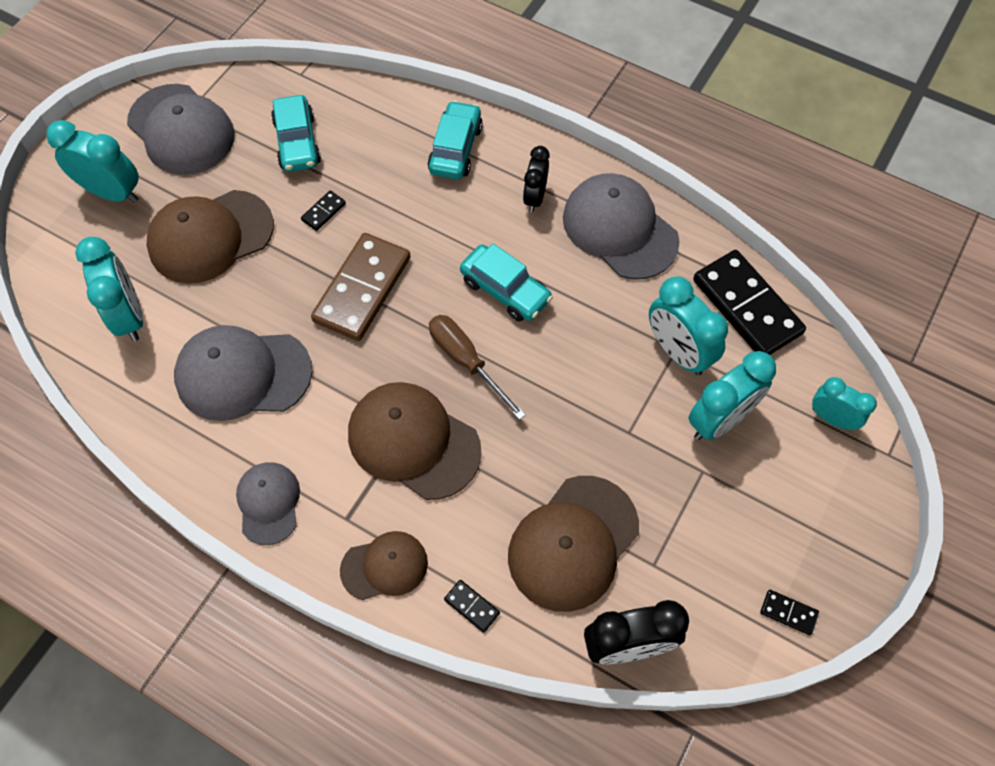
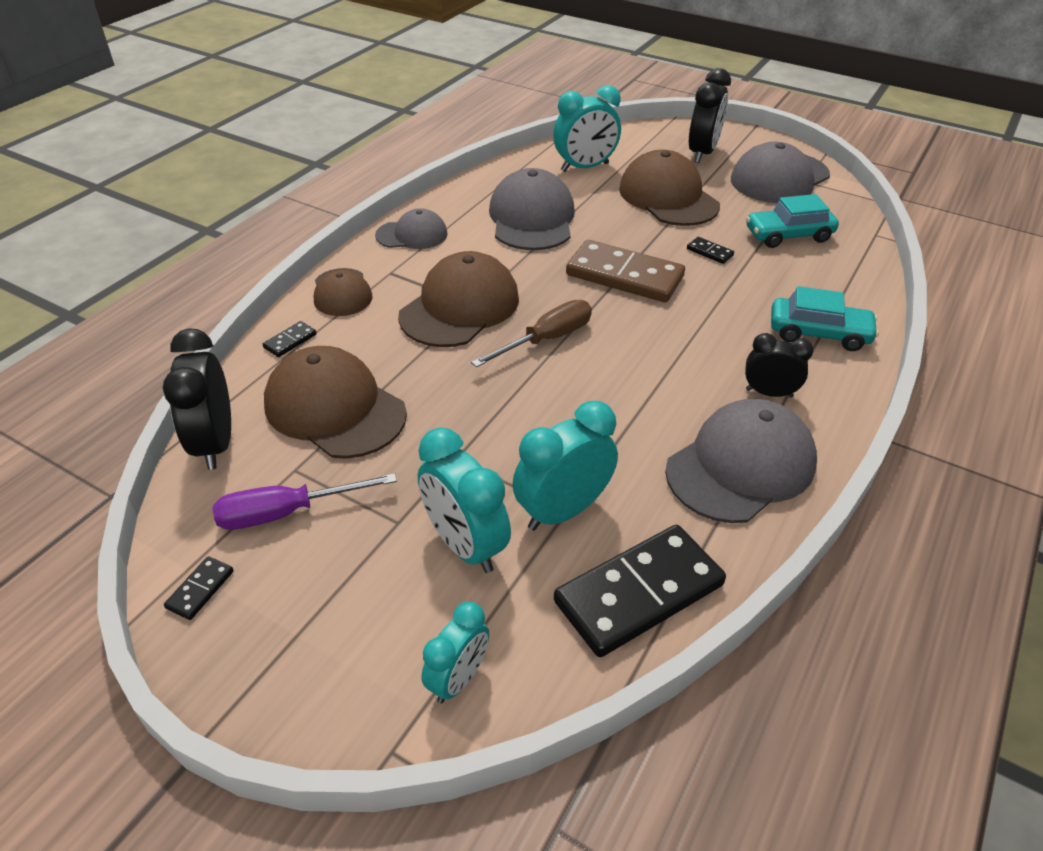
camera: 90 degrees right, 20 degrees down
turquoise clock [46,120,139,203] -> black clock [689,68,731,163]
turquoise car [460,244,553,322] -> none
none -> purple screwdriver [213,473,397,530]

